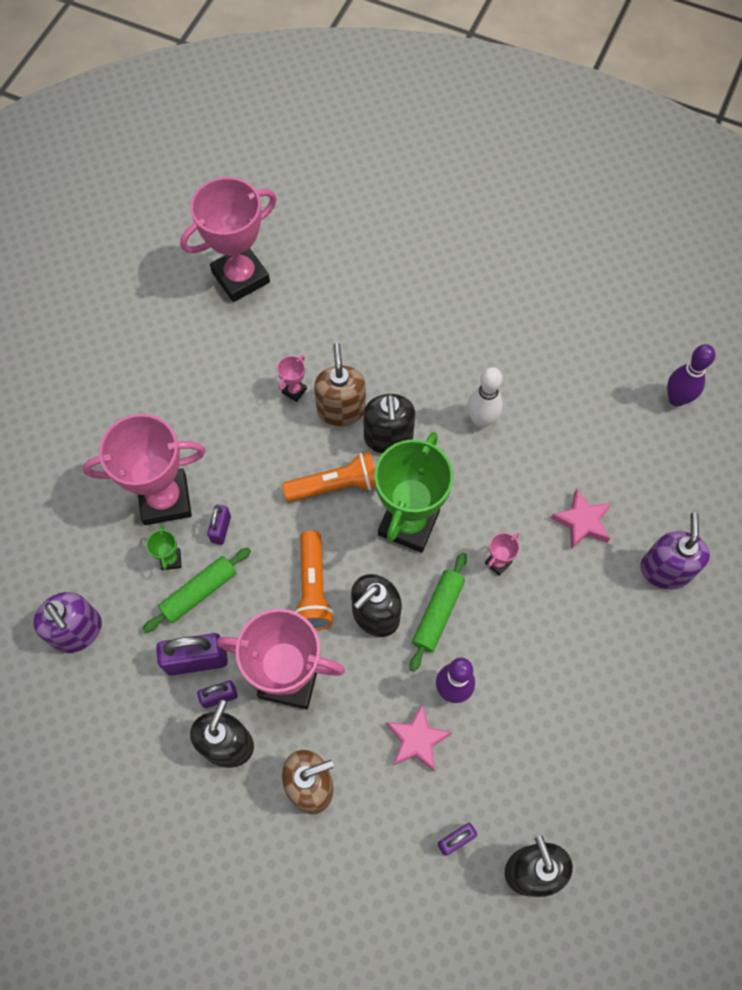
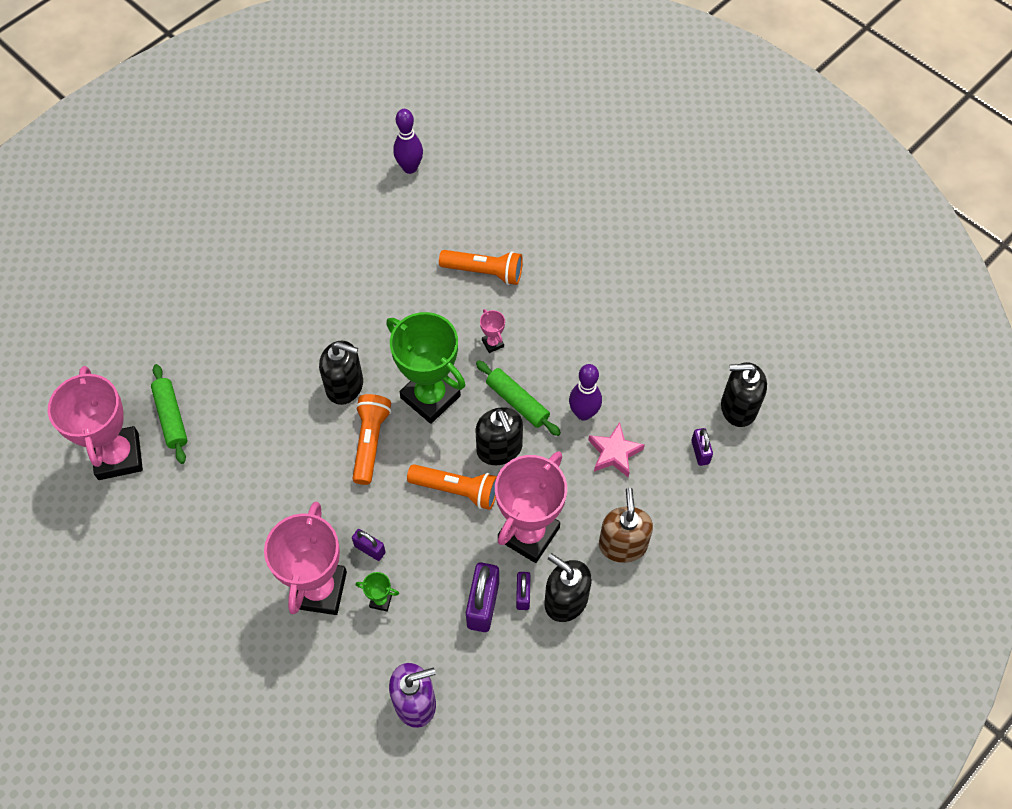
camera: 70 degrees left, 5 degrees down
green rolling pin [143,547,251,633] -> green rolling pin moved to [151,364,188,464]
pink trophy [277,355,307,402] -> none
brown soap dispenser [314,343,366,426] -> none
white bowling pin [467,367,503,428] -> none
pink star [551,489,612,549] -> orange flashlight [439,250,523,285]
purple soap dispenser [640,513,710,589] -> none

